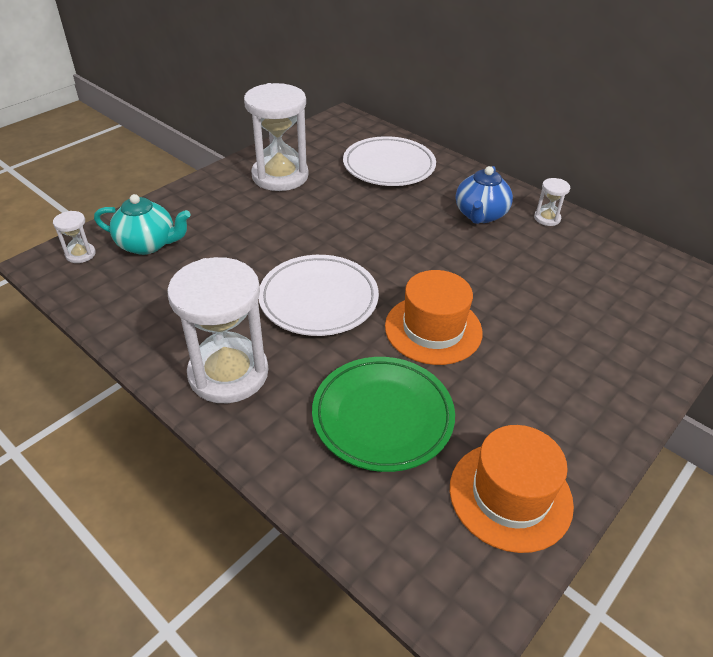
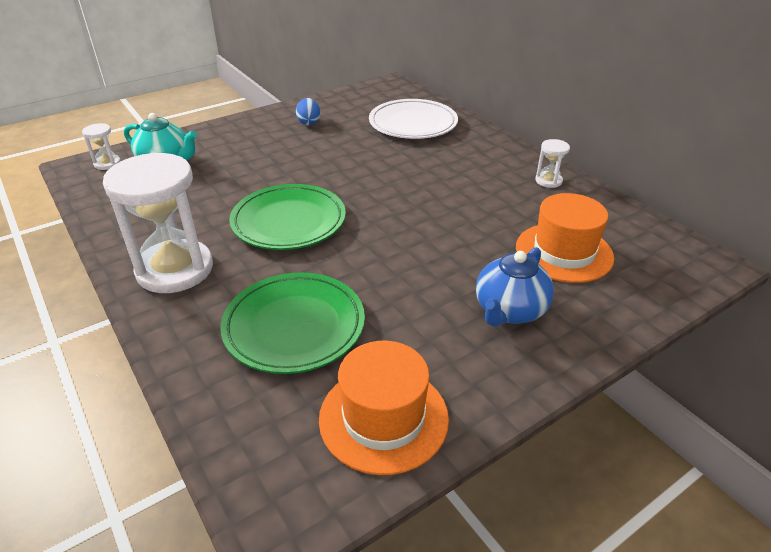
camera: 15 degrees right, 5 degrees down
white hourglass [244,83,309,191] -> blue egg [296,98,320,125]
white plate [259,255,379,336] -> green plate [229,184,346,250]
orange hat [385,270,483,365] -> orange hat moved to [516,193,614,283]
blue teapot [456,166,513,224] -> blue teapot moved to [476,247,554,327]

